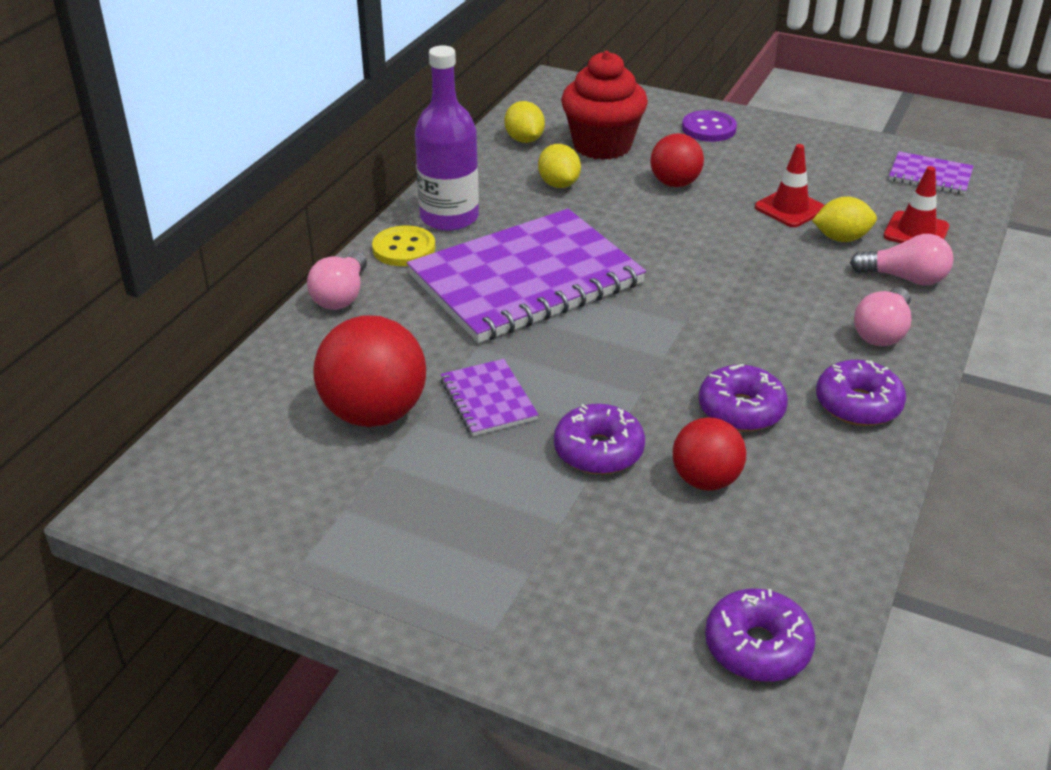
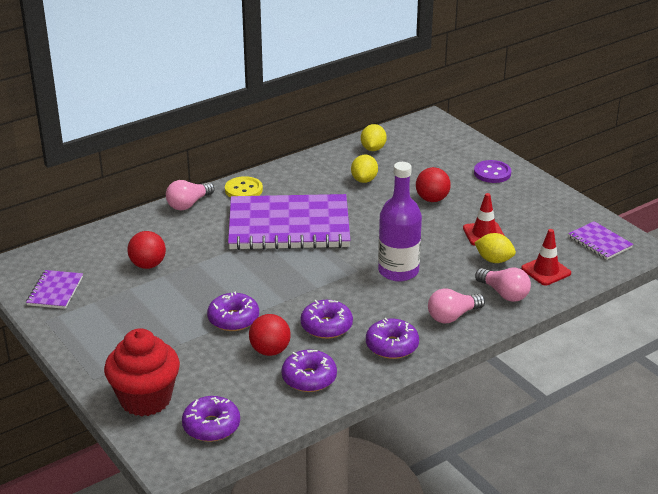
camera: 30 degrees right, 5 degrees down
red ball [313,315,426,427] -> red ball [127,231,166,269], size x0.62
purple bottle [415,45,479,231] -> purple bottle moved to [378,162,422,281]
purple notebook [441,359,539,436] -> purple notebook moved to [26,270,83,309]
red cupcake [561,51,648,160] -> red cupcake moved to [104,328,180,416]
none -> purple donut [281,350,337,392]

